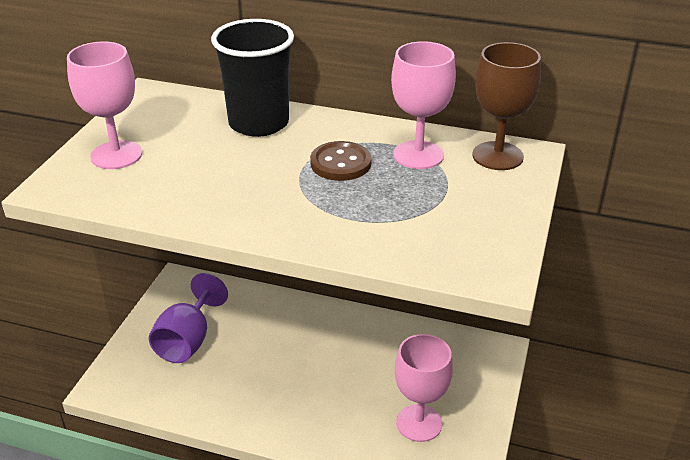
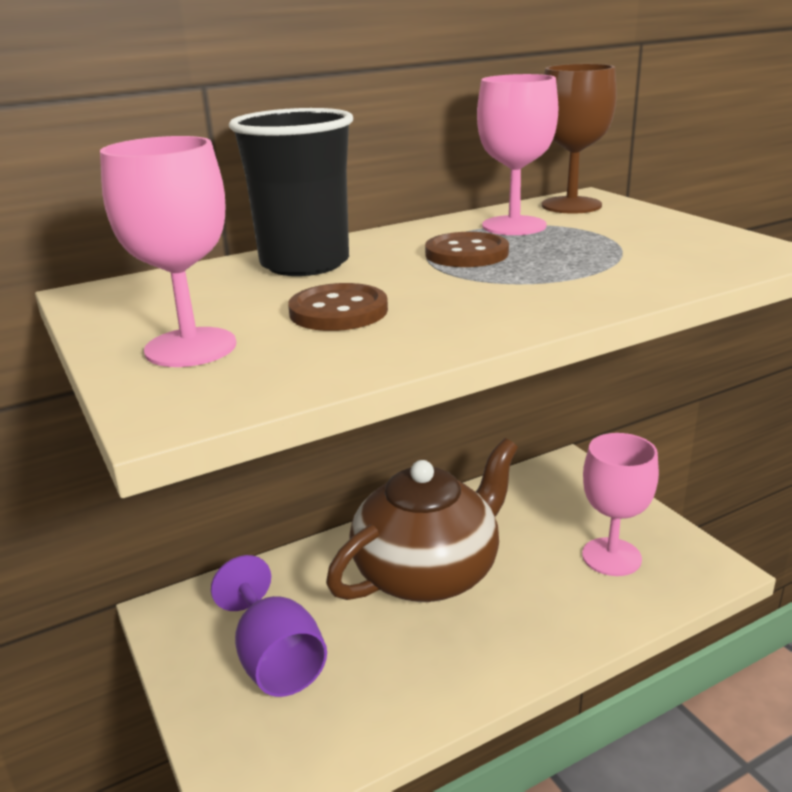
camera: 45 degrees left, 10 degrees down
none -> brown button [288,283,388,331]
none -> brown teapot [326,438,518,602]

